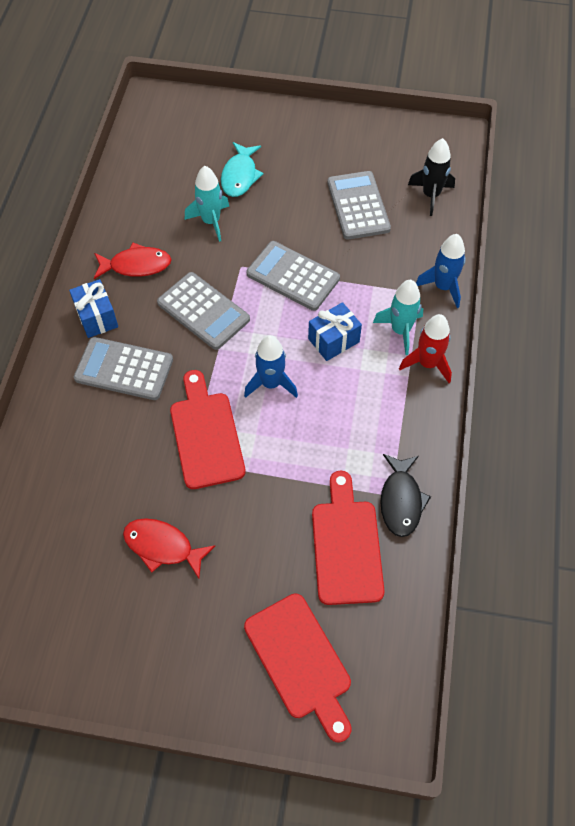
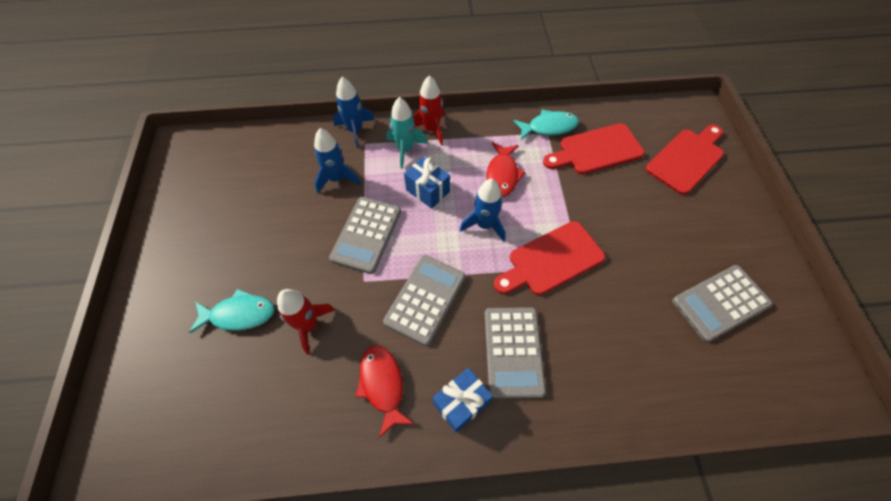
camera: 105 degrees left, 0 degrees up
red fish [123,518,215,579] -> red fish moved to [486,142,525,197]
turquoise rocket [185,166,229,242] -> red rocket [277,289,335,355]
grey calculator [327,171,391,240] -> grey calculator moved to [672,265,772,342]
black fish [380,454,431,537] -> turquoise fish [514,110,579,140]
black rocket [408,138,455,216] -> none
none -> blue rocket [314,128,361,193]

